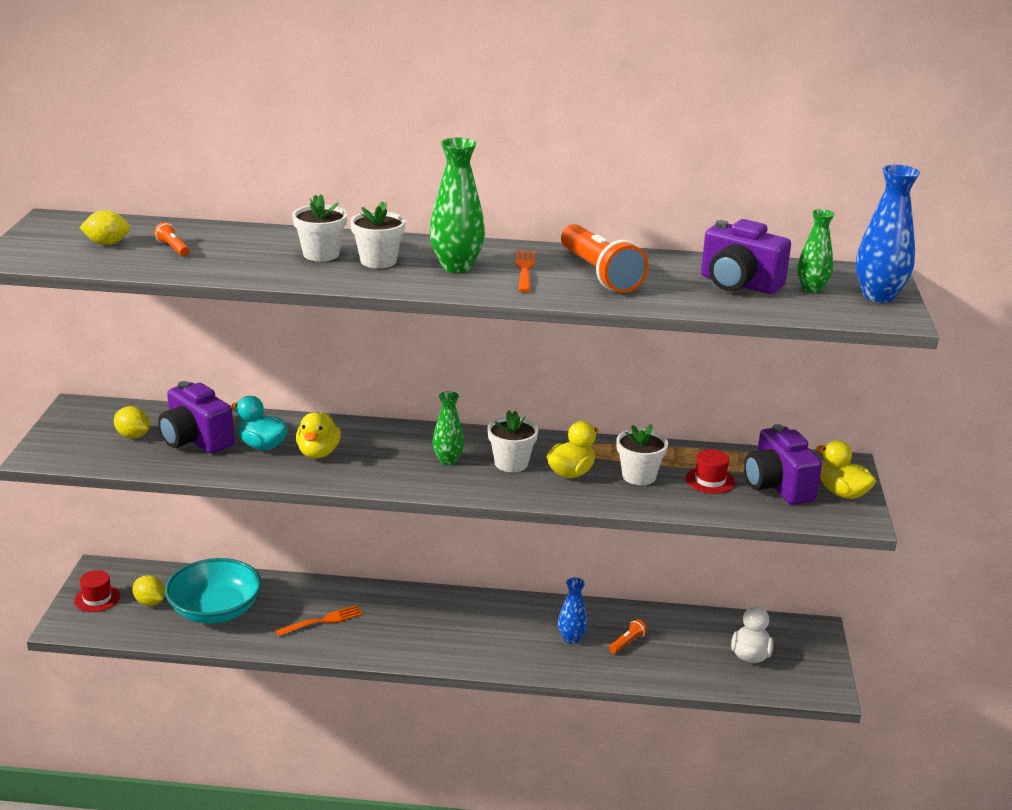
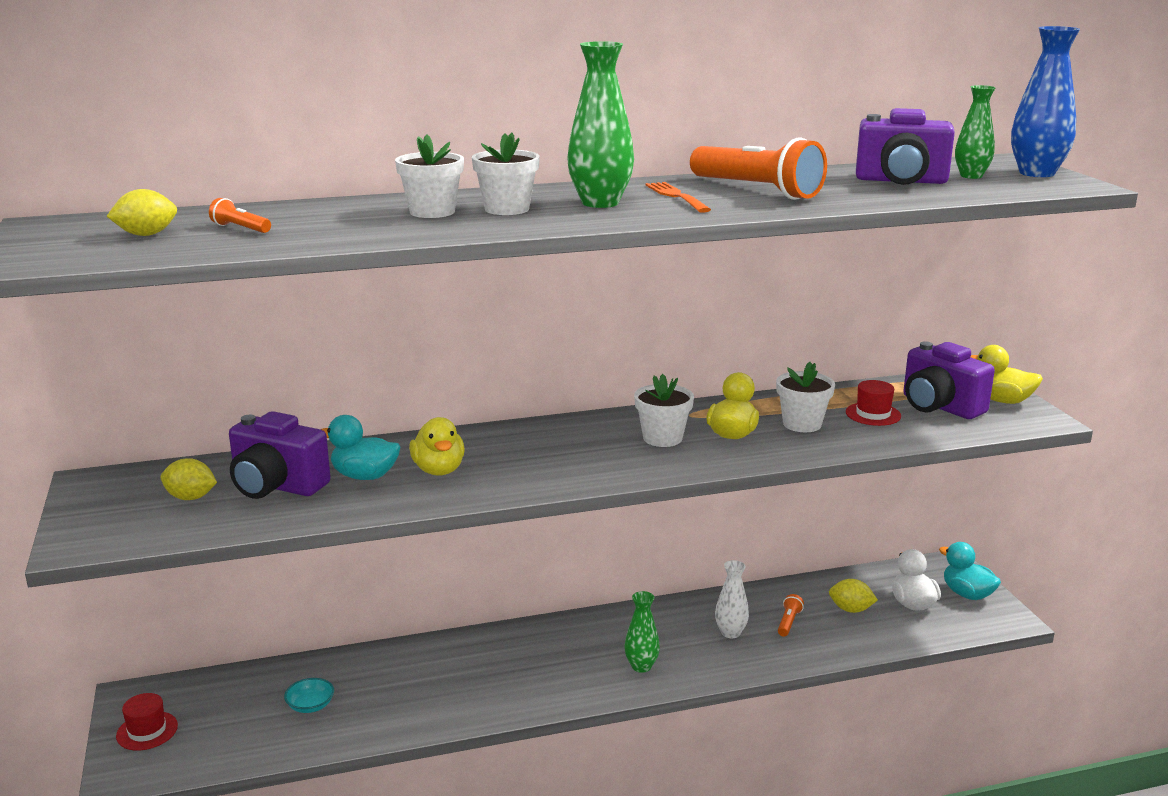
camera: 20 degrees left, 5 degrees down
yellow lemon [132,575,165,606] -> yellow lemon moved to [829,579,878,613]
turquoise bowl [165,558,262,624] -> turquoise bowl [284,678,334,713], size x0.41
orange fork [275,605,363,636] -> none
green vase [433,391,464,465] -> green vase moved to [624,591,660,673]
blue vase [558,578,588,644] -> white vase [715,560,749,638]
none -> turquoise duck [939,542,1001,600]

